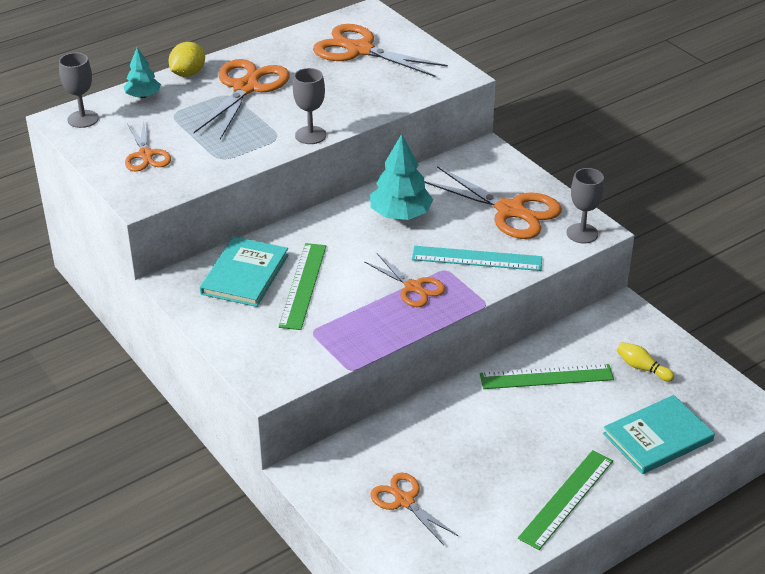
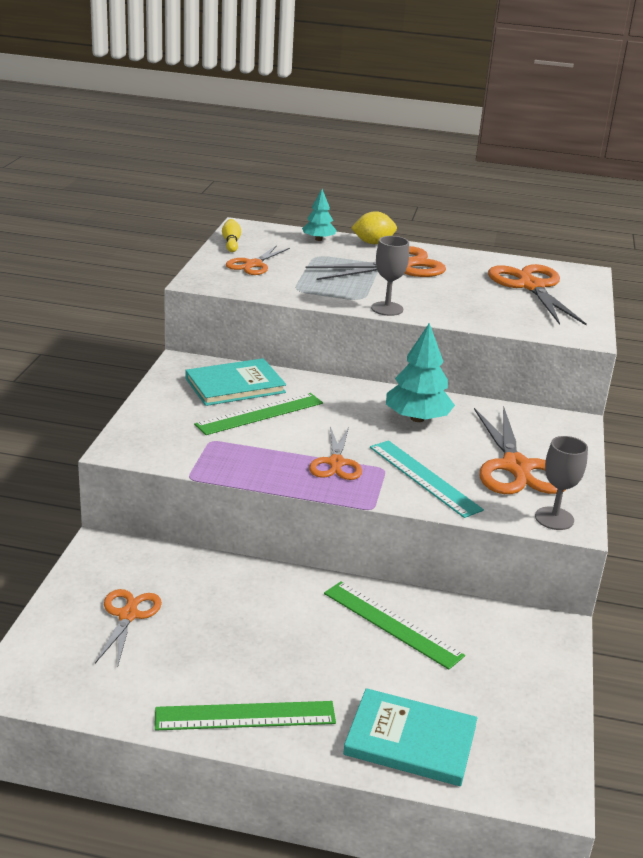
camera: 45 degrees right, 10 degrees down
grey goblet [59,53,99,128] -> none
yellow bowling pin [617,342,675,382] -> yellow bowling pin moved to [222,219,241,252]

